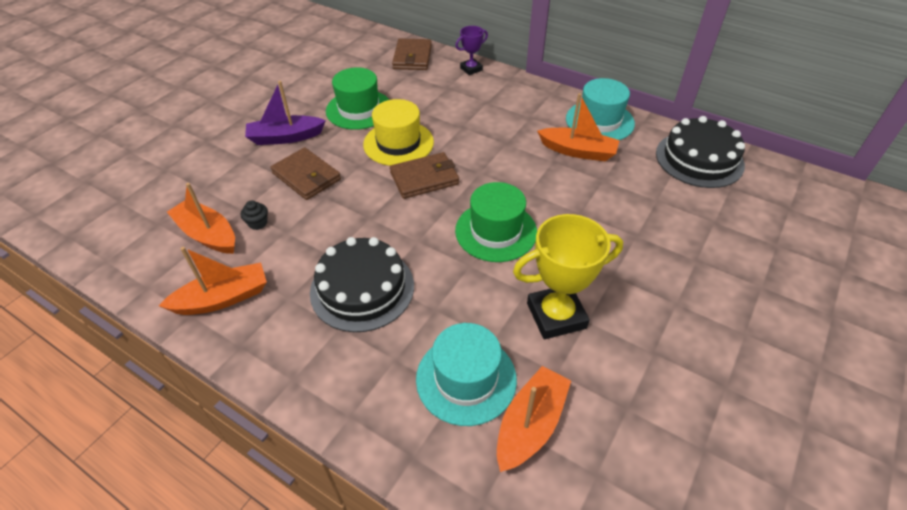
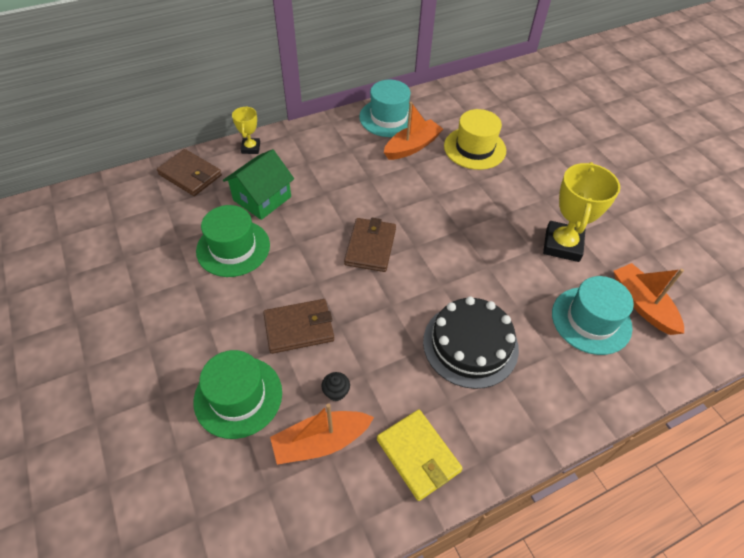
camera: 60 degrees left, 5 degrees up
orange boat [159,247,267,315] -> yellow wallet [377,409,463,501]
purple boat [245,81,326,145] -> none
yellow hat [363,99,434,166] -> yellow hat moved to [444,109,506,170]
purple trophy [455,26,488,75] -> yellow trophy [232,106,260,154]
green hat [455,182,537,262] -> green hat moved to [194,350,282,439]
black cake [656,116,745,188] -> none
none -> green house [223,149,294,220]

